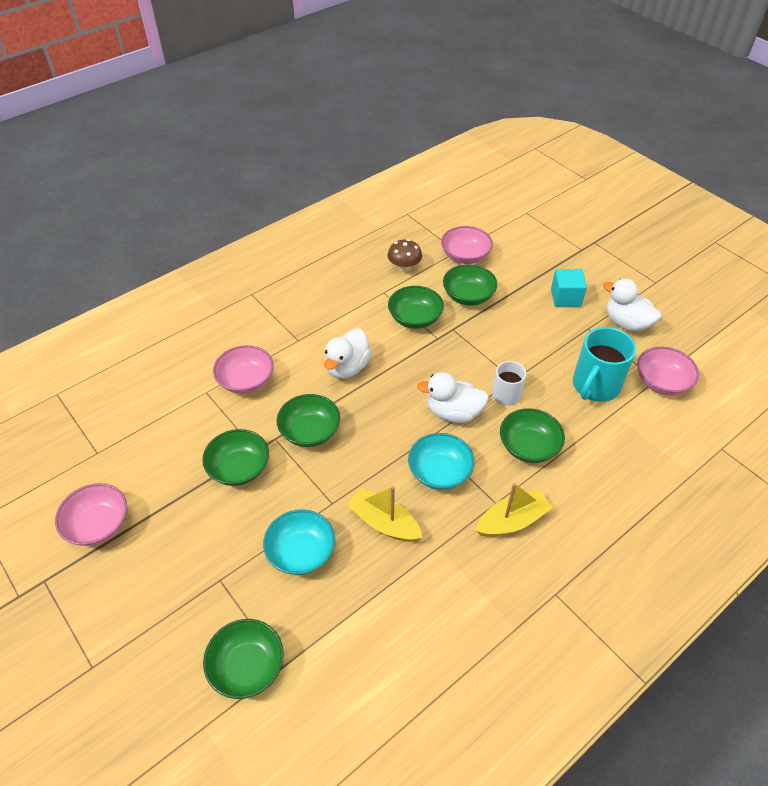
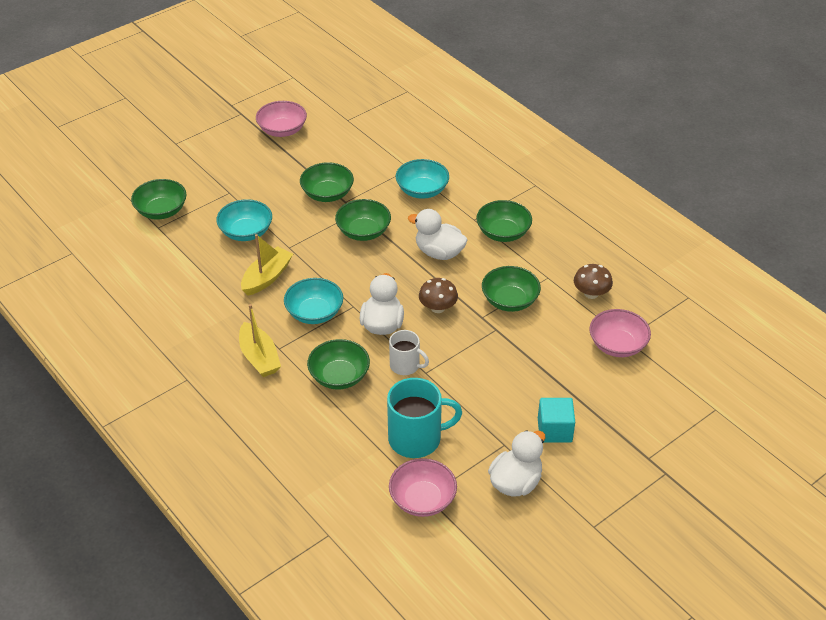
camera: 90 degrees right, 5 degrees down
pink bowl [213,345,273,394] -> turquoise bowl [396,159,449,199]
green bowl [443,264,497,306] -> green bowl moved to [476,200,532,242]
turquoise mug [573,327,636,402] -> turquoise mug turned 135 degrees clockwise [387,378,462,458]
none -> brown mushroom [419,278,458,313]

